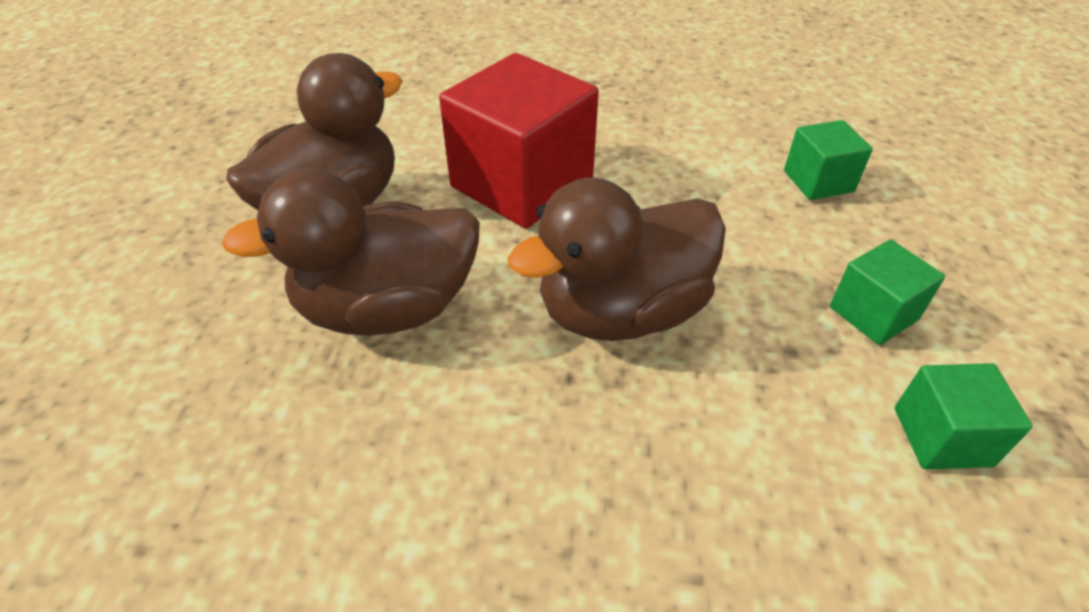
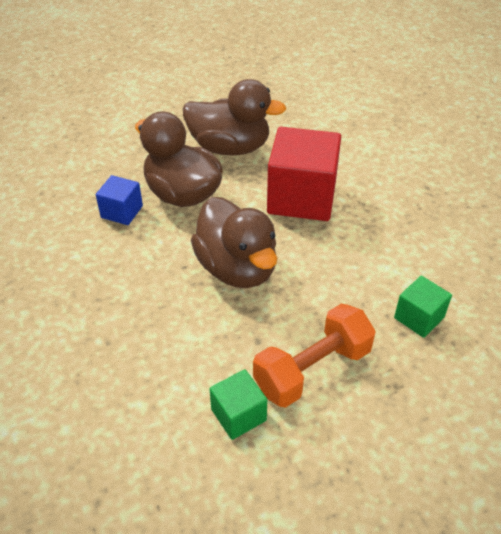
camera: 60 degrees right, 0 degrees up
brown duck [507,178,726,341] -> brown duck turned 150 degrees counterclockwise [191,197,277,288]
green cube [830,240,945,345] -> orange dumbbell [253,303,376,408]
none -> blue cube [96,175,143,225]

